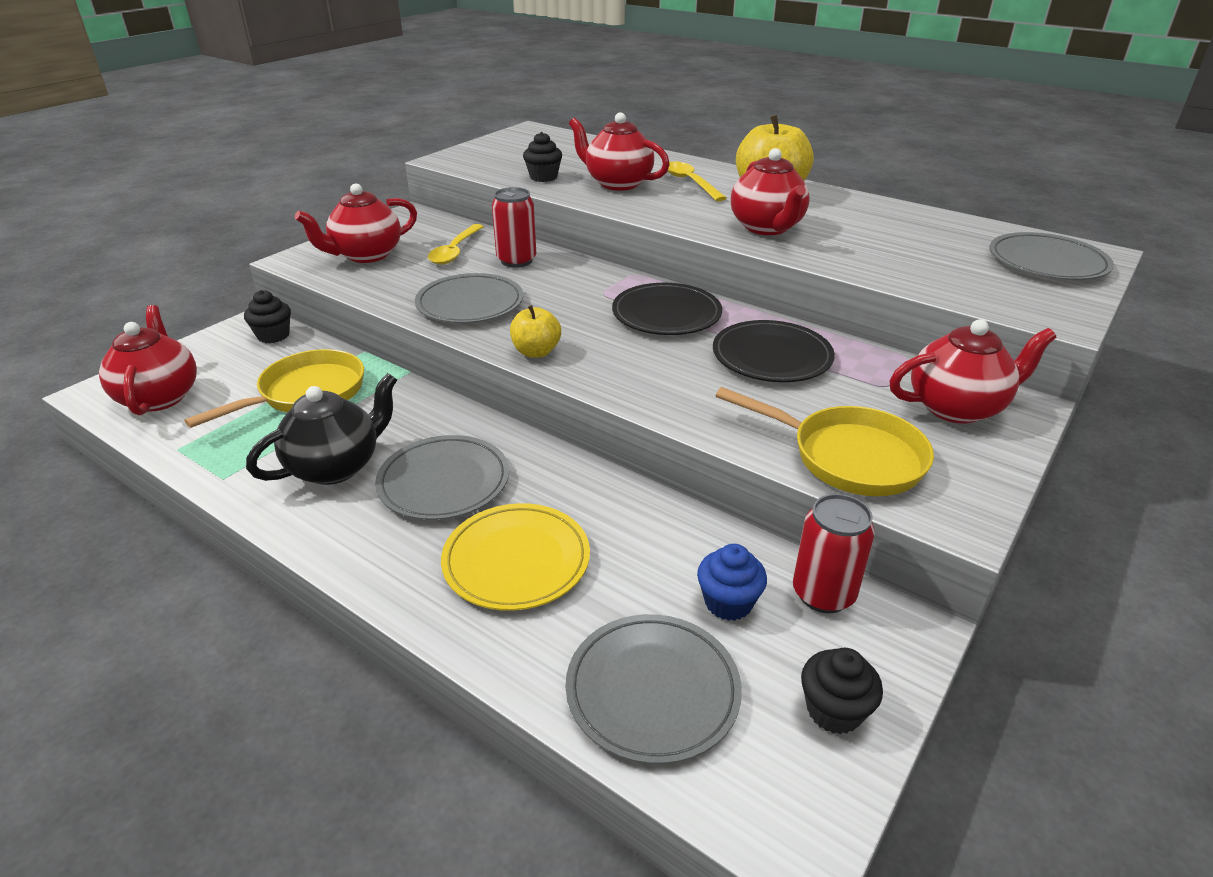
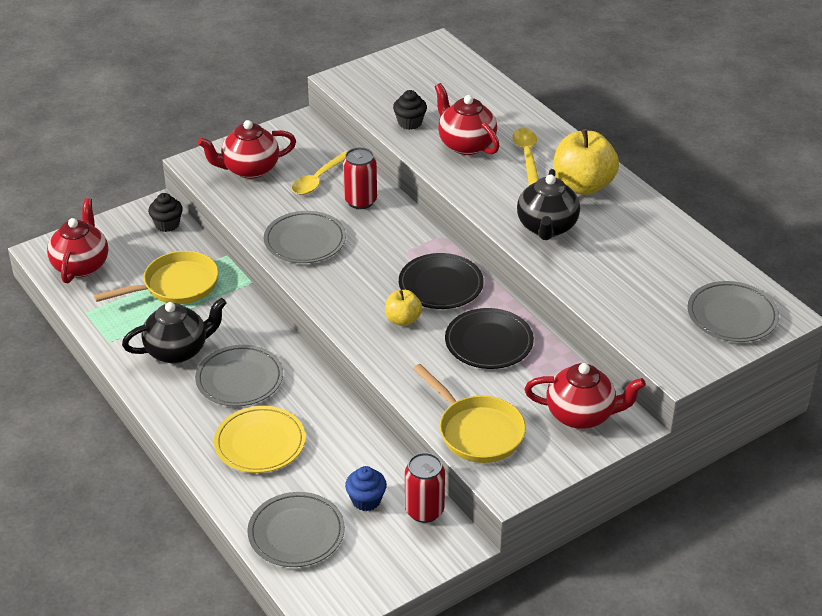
camera: 20 degrees right, 5 degrees up
yellow apple [510,305,561,358] -> yellow apple moved to [385,290,422,326]
red teapot [731,148,810,235] -> black teapot [517,169,580,240]
black cupcake [801,648,883,734] -> none

